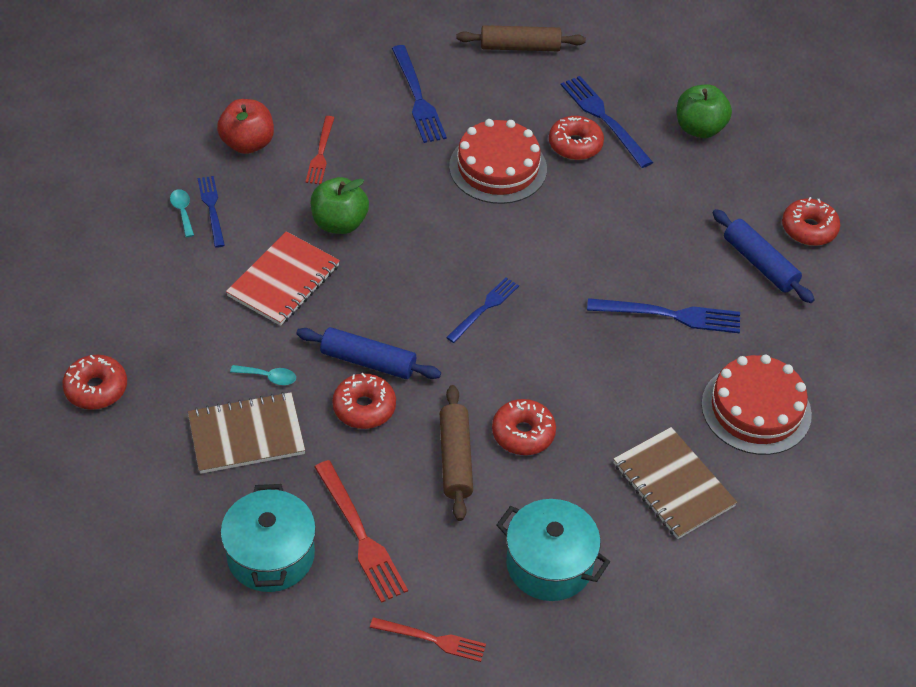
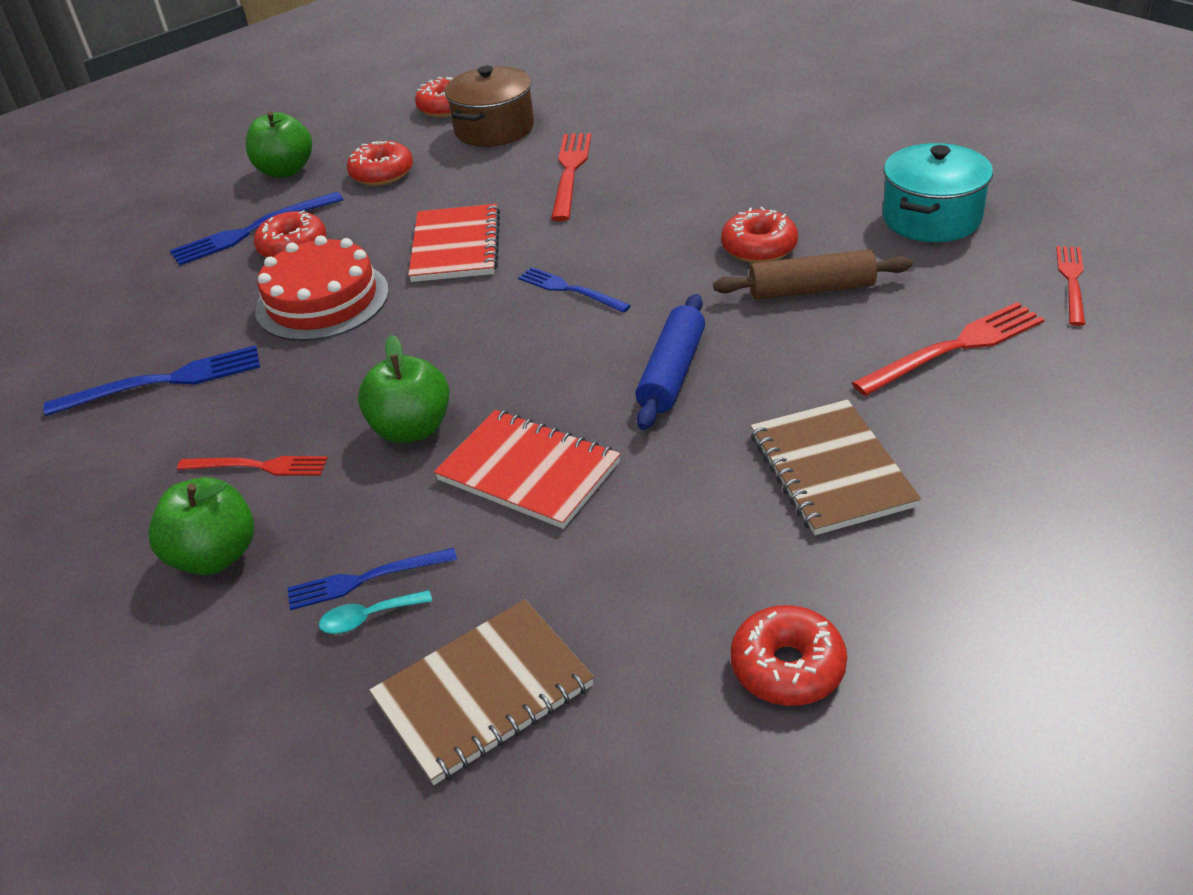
camera: 85 degrees left, 10 degrees down
red apple [217,99,274,154] -> green apple [148,477,254,575]
turquoise pot [220,484,316,592] -> none
turquoise spoon [230,365,296,385] -> none
red donut [332,373,396,429] -> red donut moved to [347,141,413,186]
brown rolling pin [456,25,586,51] -> none
blue fork [587,298,740,333] -> red fork [551,133,591,221]
brown notebook [613,427,737,539] -> brown notebook moved to [369,599,594,785]
red cake [701,354,812,455] -> none
blue rolling pin [713,209,815,303] -> brown pot [445,66,534,147]
none -> red notebook [408,204,500,282]

